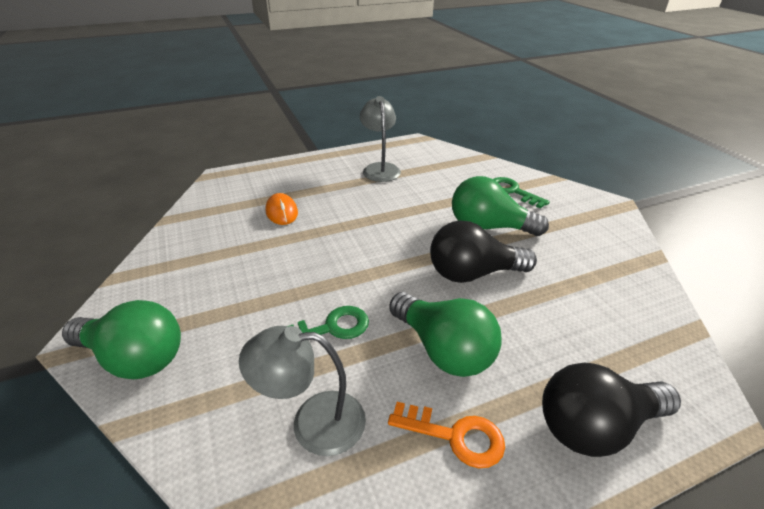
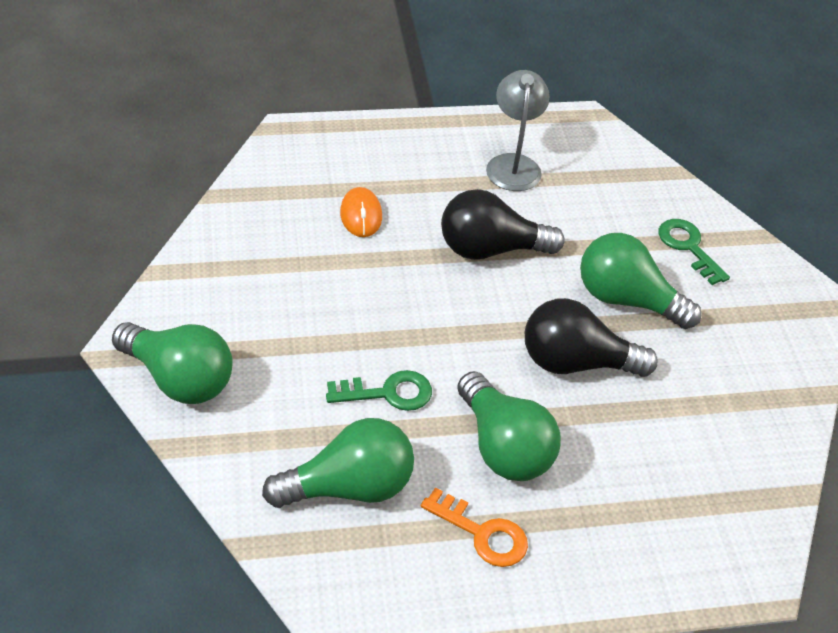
camera: 10 degrees right, 10 degrees up
grey lamp [239,326,366,456] -> green light bulb [262,418,414,508]
black light bulb [542,363,681,457] -> black light bulb moved to [441,189,565,260]

